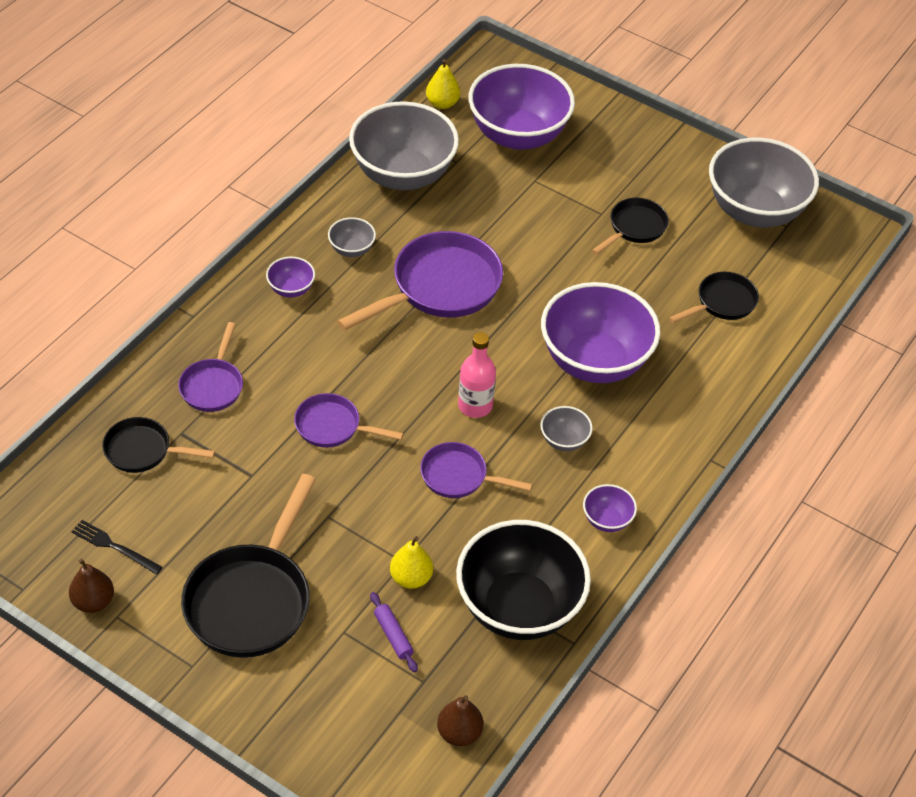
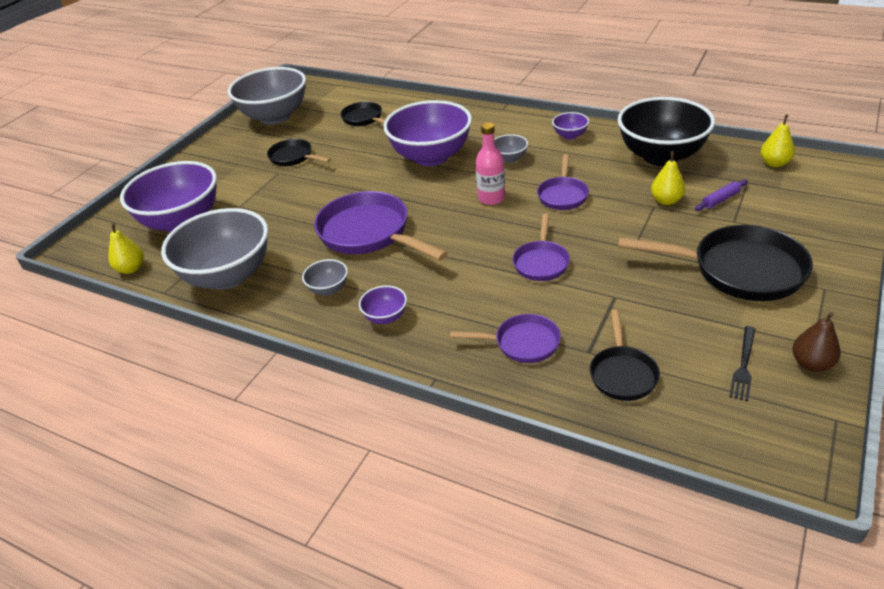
camera: 90 degrees left, 10 degrees down
brown pear [437,695,483,746] -> yellow pear [760,114,795,167]

